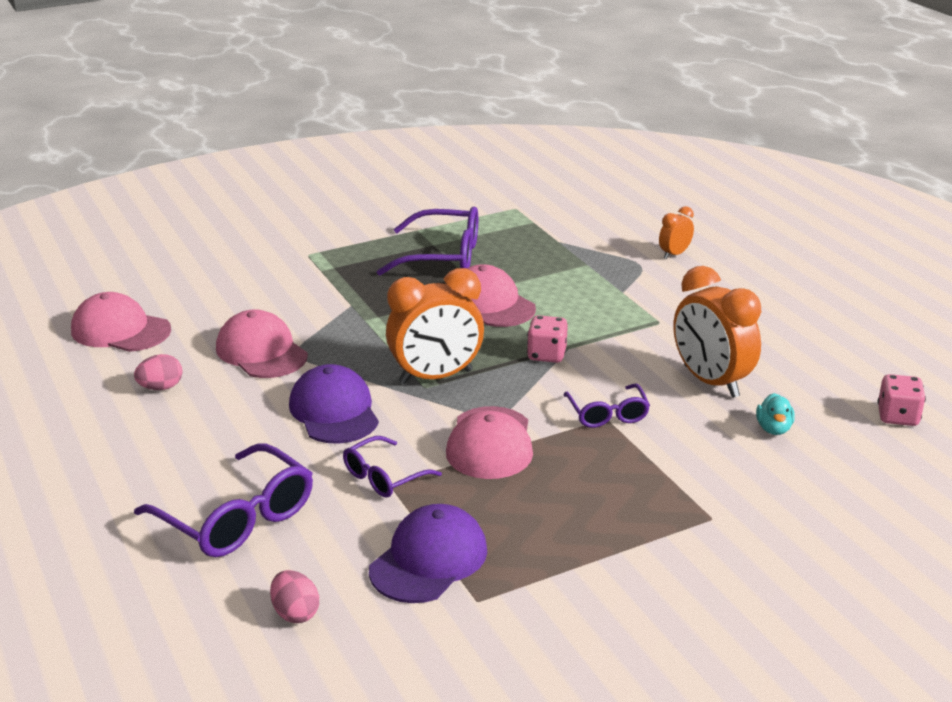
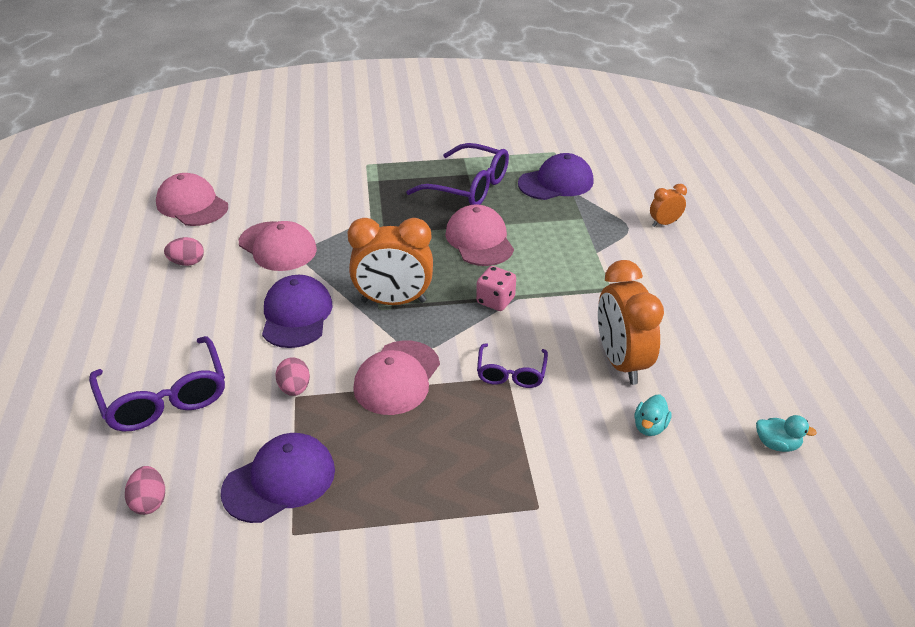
camera: 20 degrees right, 10 degrees up
pink cap [216,310,308,378] -> pink cap turned 150 degrees clockwise [239,221,317,271]
purple glasses [343,436,442,498] -> pink egg [275,357,310,396]
pink dice [877,374,926,426] -> turquoise duck [756,415,817,452]
none -> purple cap [518,153,594,200]

